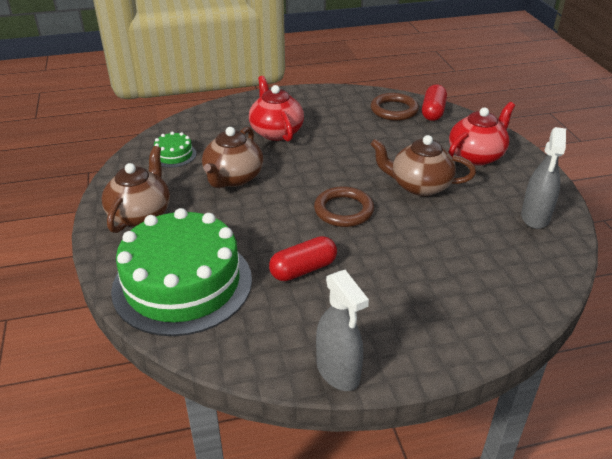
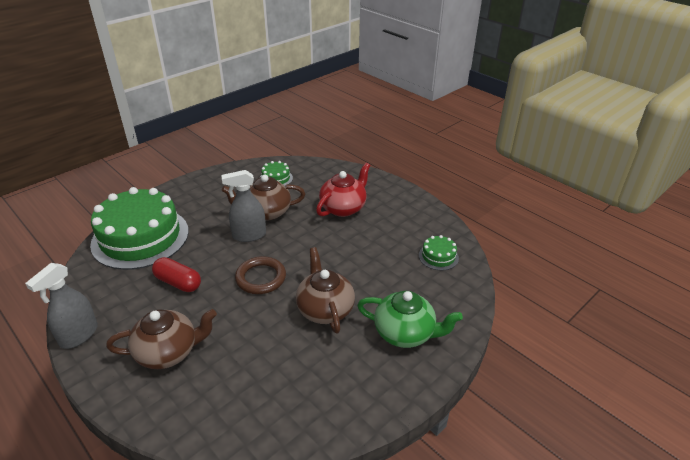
camera: 60 degrees right, 0 degrees up
brown teapot [102,146,170,233] -> brown teapot moved to [106,309,217,369]
brown ring [371,93,419,121] -> green cake [419,235,459,271]
red capsule [422,84,447,121] -> none
red teapot [448,102,515,166] -> green teapot [357,291,463,348]
grey spray bottle [521,127,566,229] -> grey spray bottle moved to [221,170,266,242]

